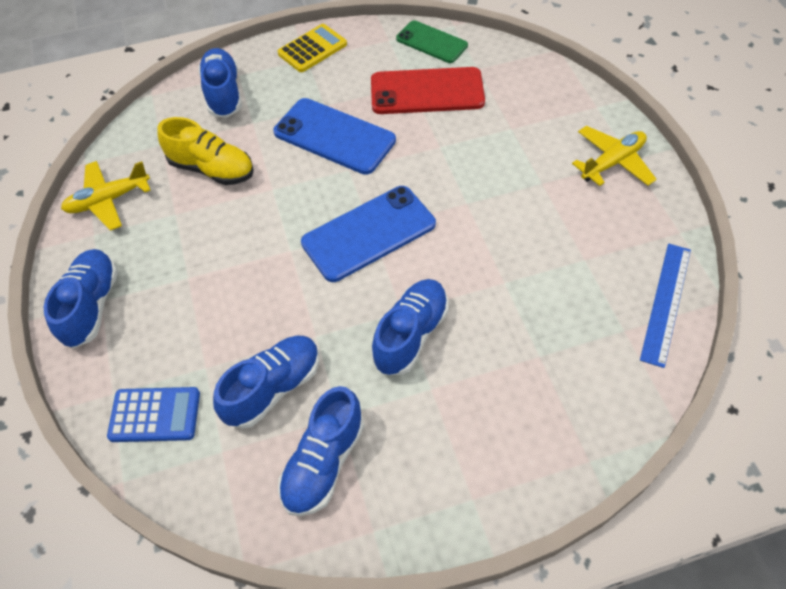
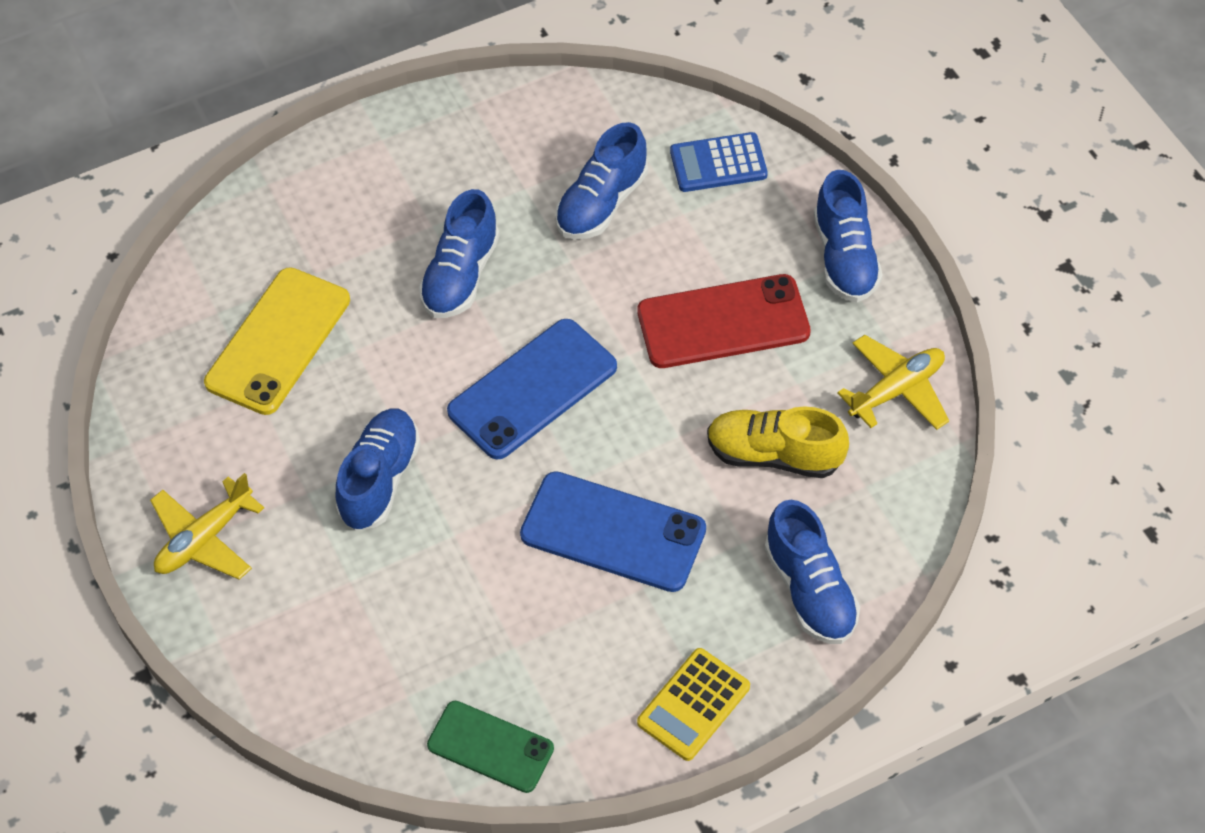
camera: 170 degrees right, 0 degrees up
blue shoe [278,386,364,516] -> blue shoe moved to [336,409,420,531]
red phone [371,67,485,114] -> red phone moved to [637,274,811,368]
blue ruler [640,244,691,368] -> none
none -> yellow phone [204,267,350,415]

